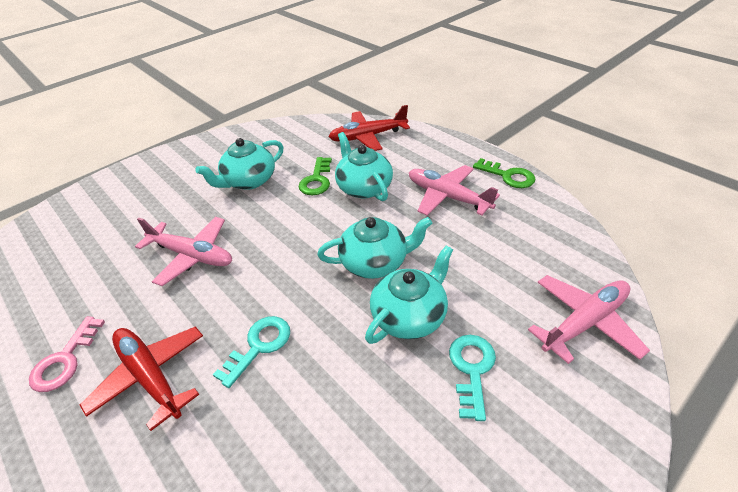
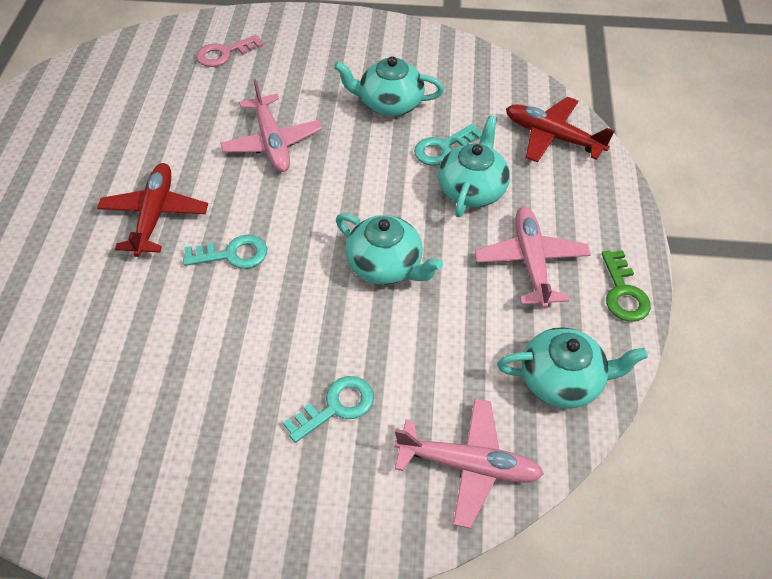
camera: 45 degrees right, 10 degrees up
pink key [29,316,105,392] -> pink key moved to [196,35,263,67]
green key [298,157,332,195] -> turquoise key [414,124,482,166]
turquoise teapot [365,246,453,344] -> turquoise teapot moved to [497,327,648,409]

